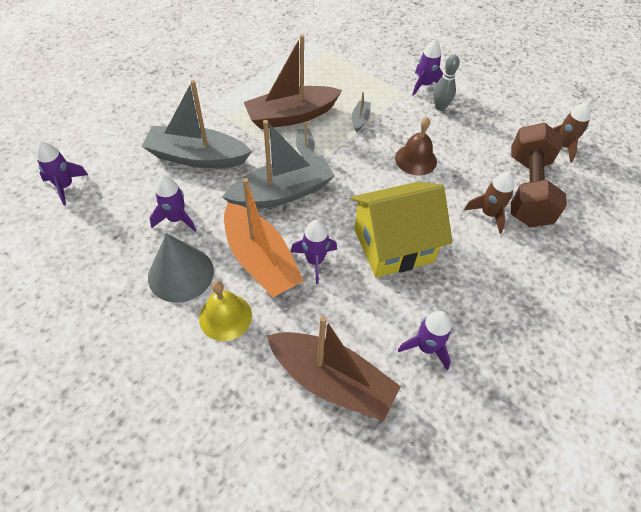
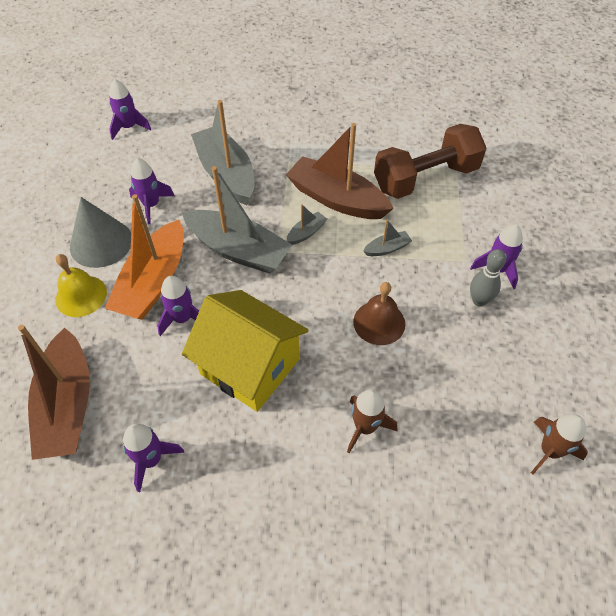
camera: 55 degrees right, 0 degrees up
brown dumbbell [511,123,567,227] -> brown dumbbell moved to [374,124,486,199]

